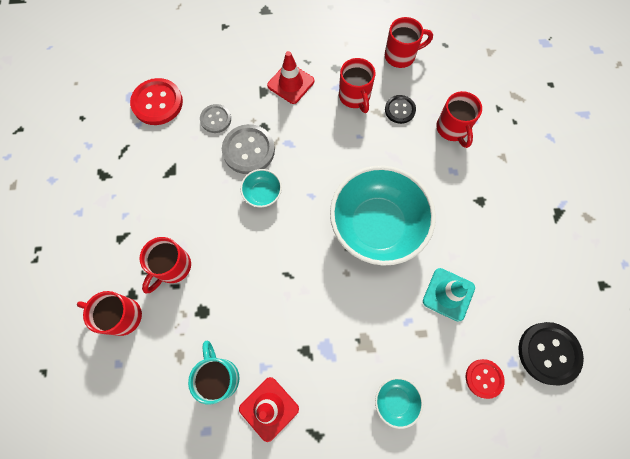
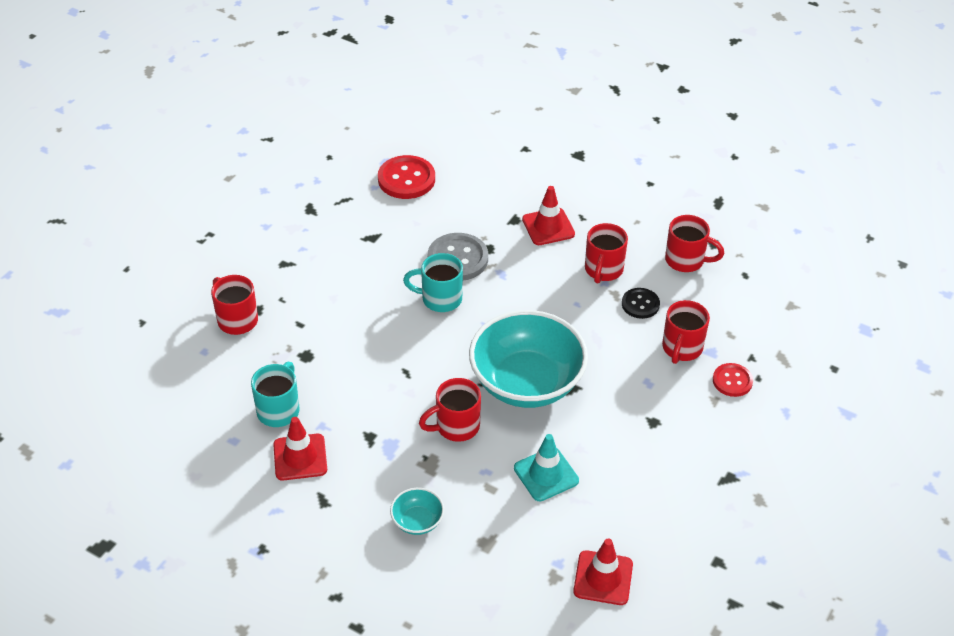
camera: 35 degrees right, 25 degrees down
red mug [140,237,191,294] -> red mug moved to [419,378,481,442]
grey button [200,104,231,133] -> none
turquoise bowl [240,169,282,207] -> turquoise mug [403,253,463,312]
red button [466,359,505,399] -> red button moved to [713,363,753,397]
black button [519,322,584,386] -> red traffic cone [573,539,633,605]

